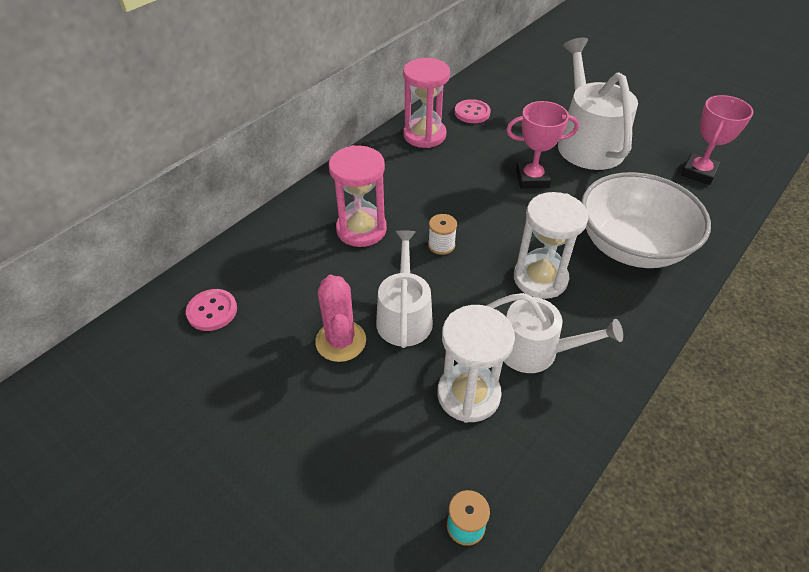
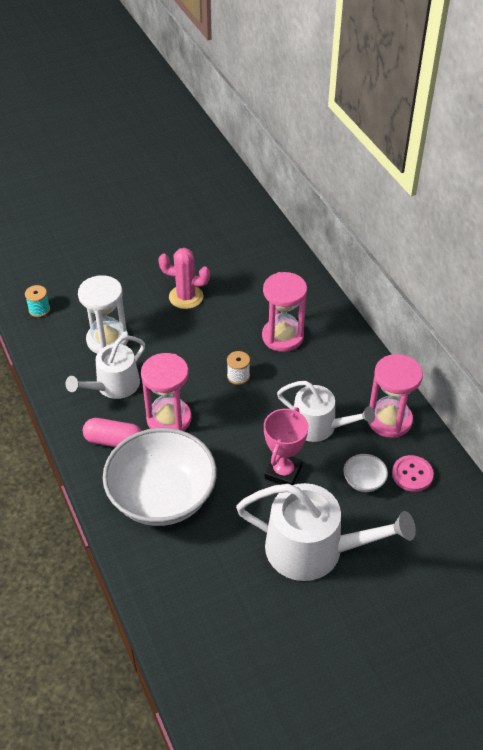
camera: 115 degrees right, 0 degrees up
pink button [186,289,237,331] -> none
white watering can [376,231,433,348] -> white watering can moved to [277,381,375,442]
white hourglass [514,192,589,299] -> pink hourglass [141,353,192,431]
pink trophy [681,95,753,185] -> none
none -> pink capsule [83,418,142,447]
none -> white bowl [343,454,388,492]

